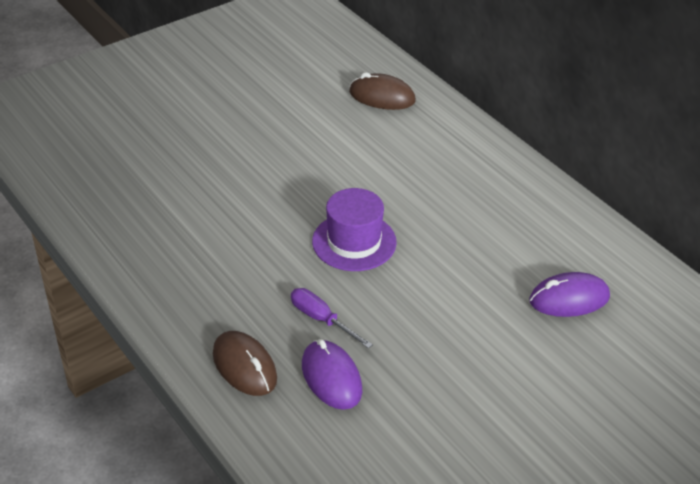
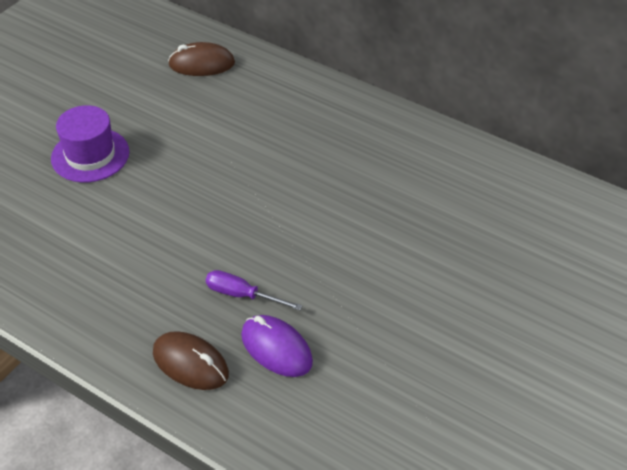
camera: 20 degrees left, 5 degrees up
purple hat [312,188,397,271] -> purple hat moved to [51,105,129,182]
purple mouse [529,272,610,317] -> none

